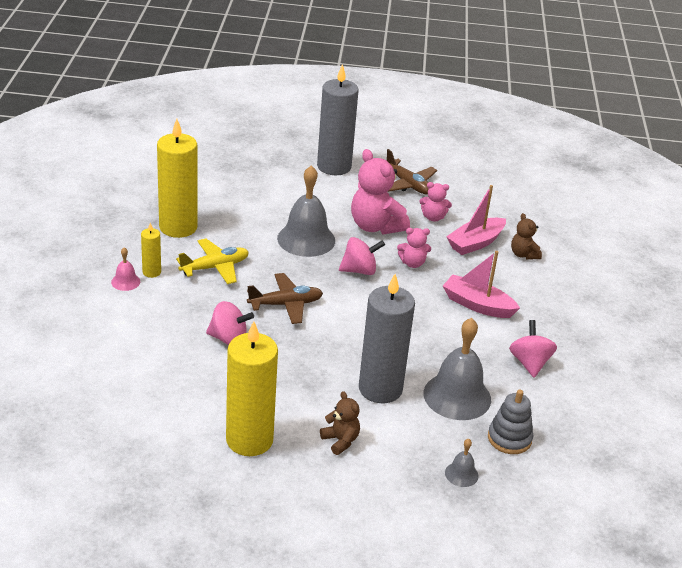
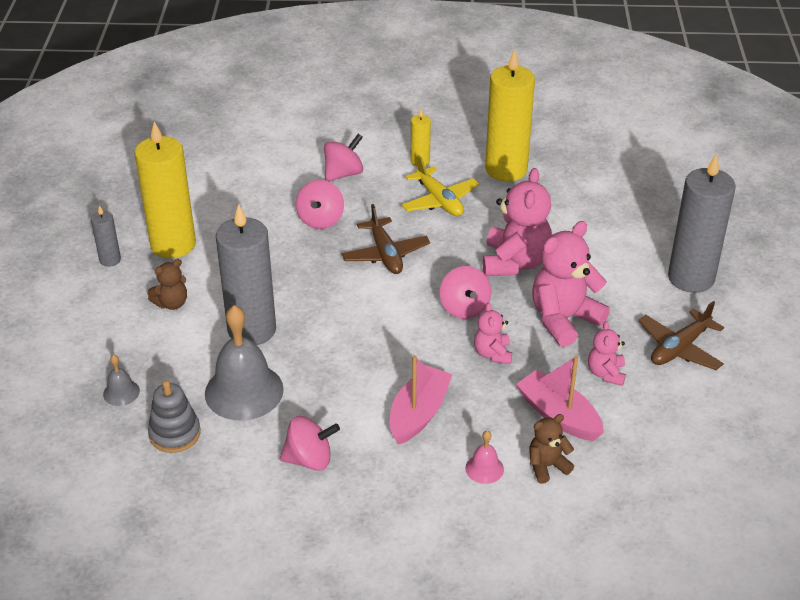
camera: 90 degrees right, 5 degrees up
pink bell [111,247,140,291] -> pink bell moved to [465,431,504,484]
grey bell [277,165,335,257] -> pink teddy bear [483,168,552,276]
none -> grey candle [91,205,121,267]
none -> pink spinning top [324,134,363,182]

